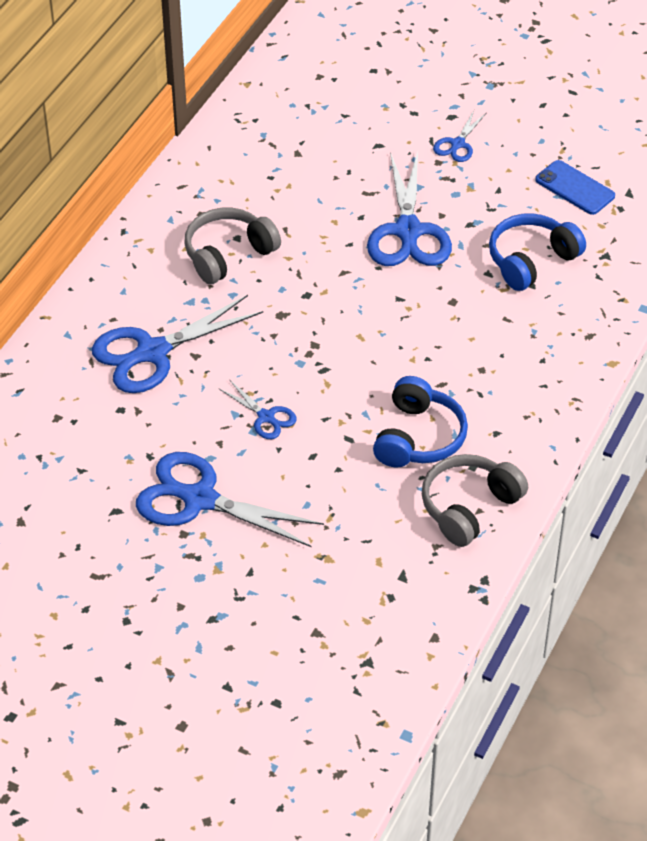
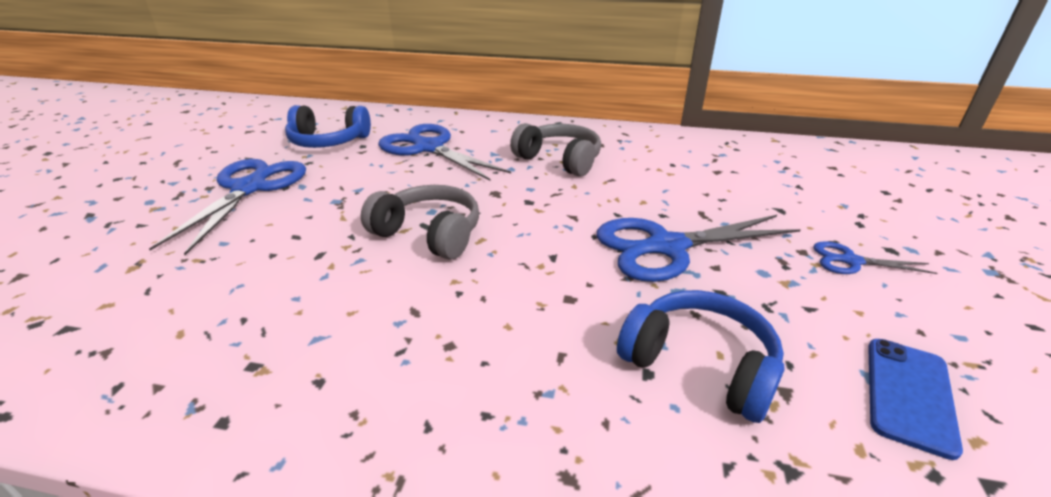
camera: 75 degrees right, 15 degrees down
blue scissors [218,379,297,439] -> none
blue headphones [373,376,468,467] -> blue headphones moved to [285,105,371,148]
grey headphones [422,454,528,547] -> grey headphones moved to [361,185,479,260]

